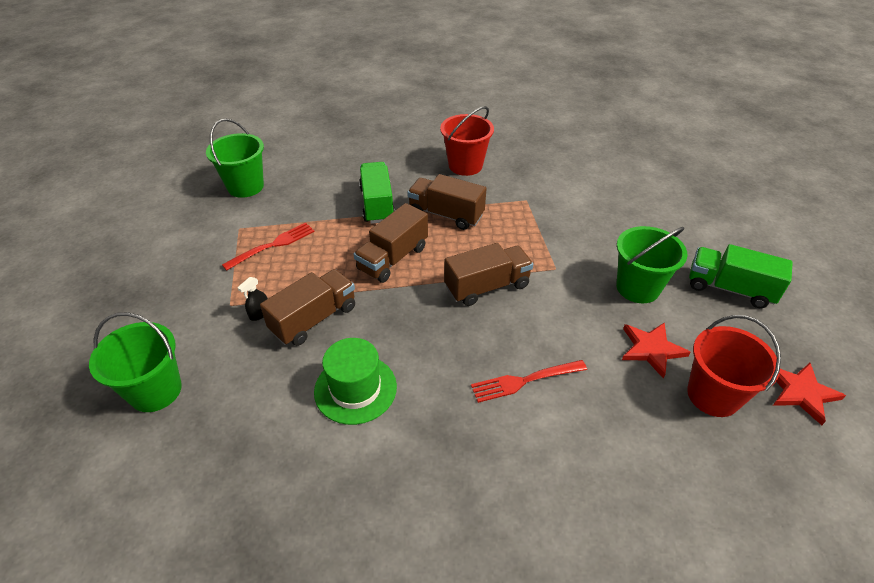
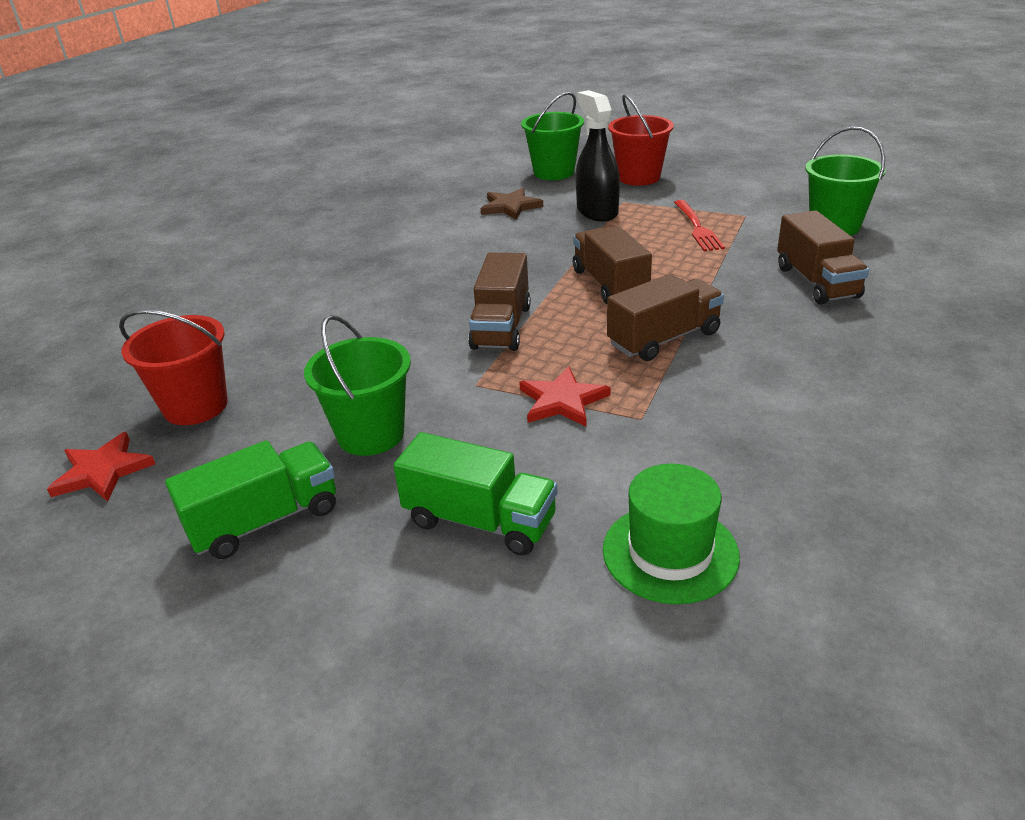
camera: 125 degrees right, 10 degrees down
black spray bottle [237,277,268,321] -> black spray bottle [576,90,620,222], size x2.34
brown truck [260,269,355,346] -> brown truck moved to [777,210,869,305]
green hat [314,338,397,425] -> green hat moved to [603,464,740,604]
green truck [359,162,395,224] -> green truck moved to [393,432,558,556]
red bucket [440,106,494,176] -> red bucket moved to [608,94,674,186]
red fork [471,360,587,403] -> none
red star [622,322,691,379] -> red star moved to [519,366,611,426]
none -> brown star [481,188,543,220]

